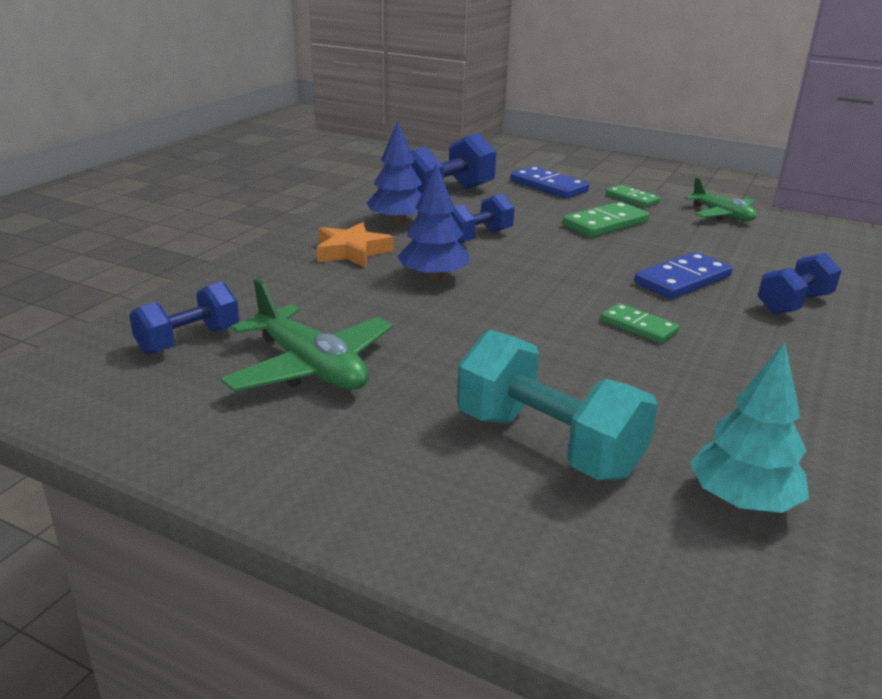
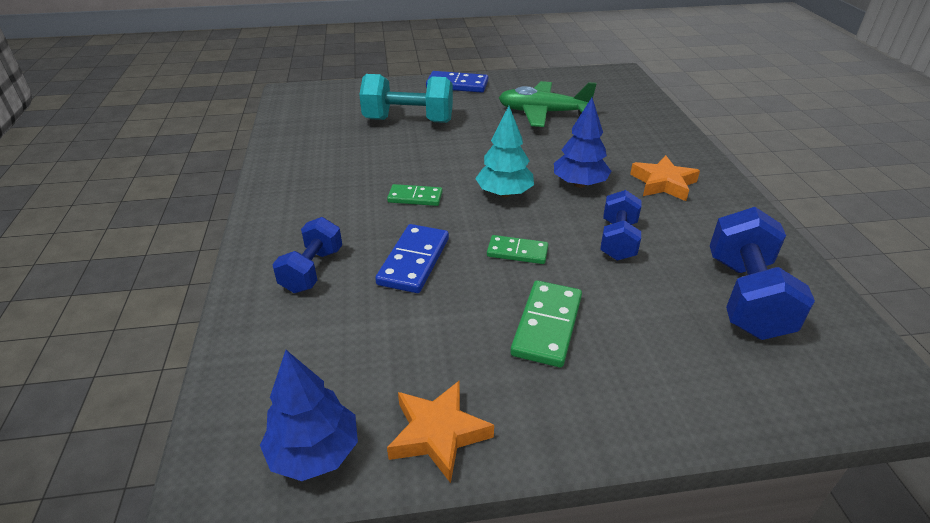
camera: 145 degrees right, 10 degrees up
blue dumbbell [129,282,239,355] -> none
blue tree [367,121,422,225] -> blue tree moved to [260,350,358,481]
blue domino [510,166,589,198] -> blue domino moved to [426,71,488,93]
green domino [606,185,661,207] -> green domino moved to [487,235,548,264]
green plane [685,177,757,221] -> orange star [387,380,494,483]
turquoise tree [690,342,809,513] -> turquoise tree moved to [475,106,534,197]

